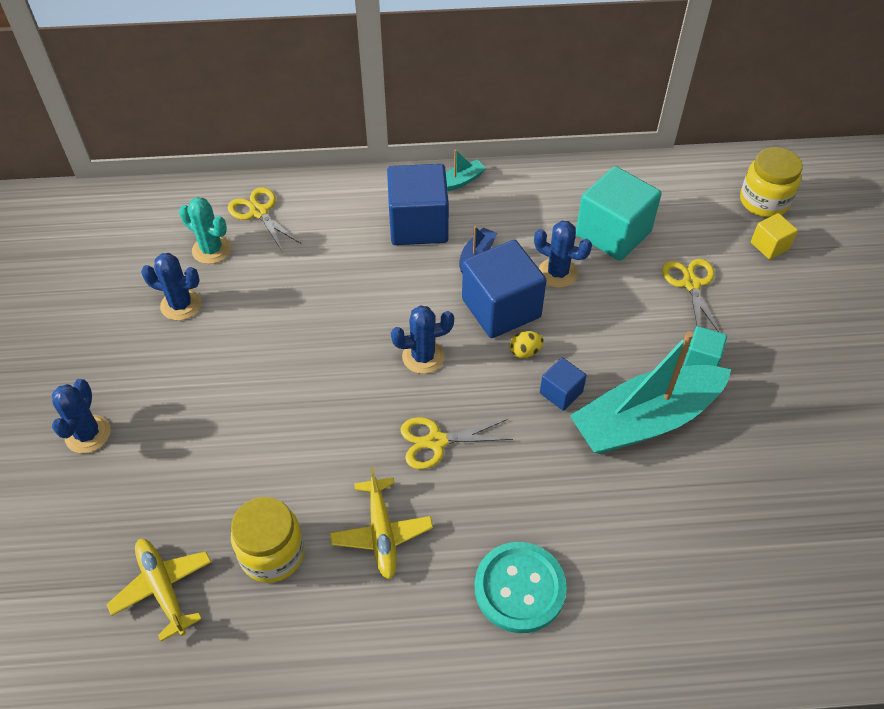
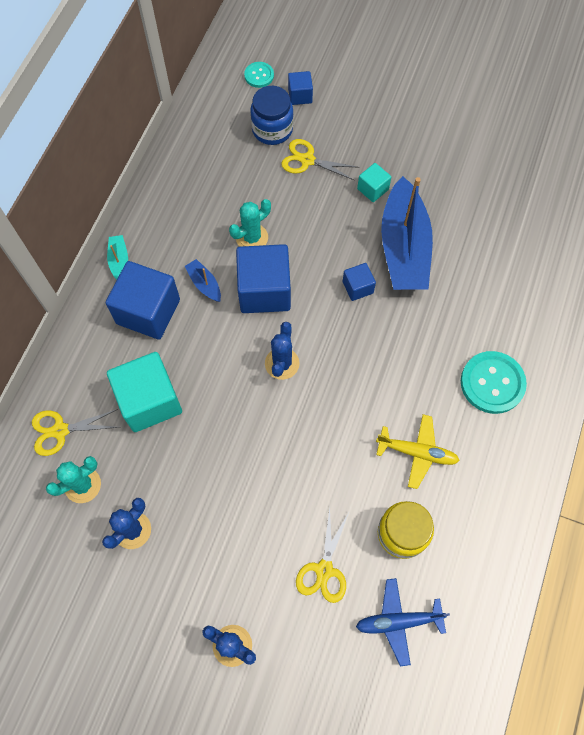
camera: 65 degrees left, 15 degrees up
yellow plane [106,539,211,642] -> blue plane [356,578,450,666]
yellow scissors [401,417,513,469] -> yellow scissors moved to [296,507,349,603]
yellow egg [509,331,544,358] -> none
blue cactus [534,221,592,288] -> turquoise cactus [229,199,271,247]
turquoise boat [570,331,731,454] -> blue boat [381,176,433,290]
turquoise cube [576,166,662,261] -> turquoise cube moved to [107,352,182,432]
yellow jar [740,147,803,217] -> turquoise button [244,62,274,88]
yellow cube [751,213,798,259] -> blue cube [288,71,313,105]
none -> blue jar [250,86,293,145]

